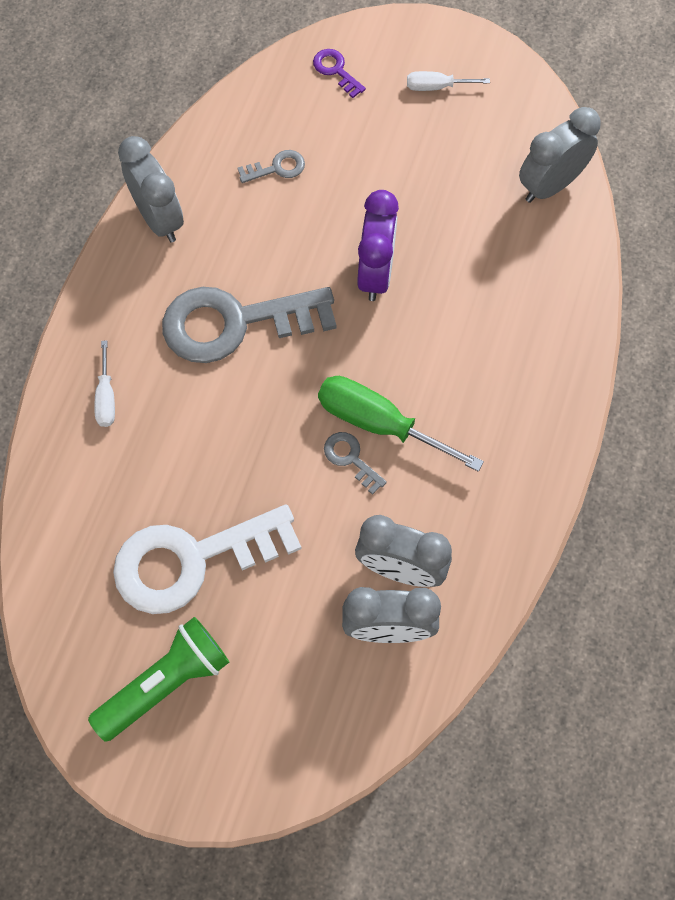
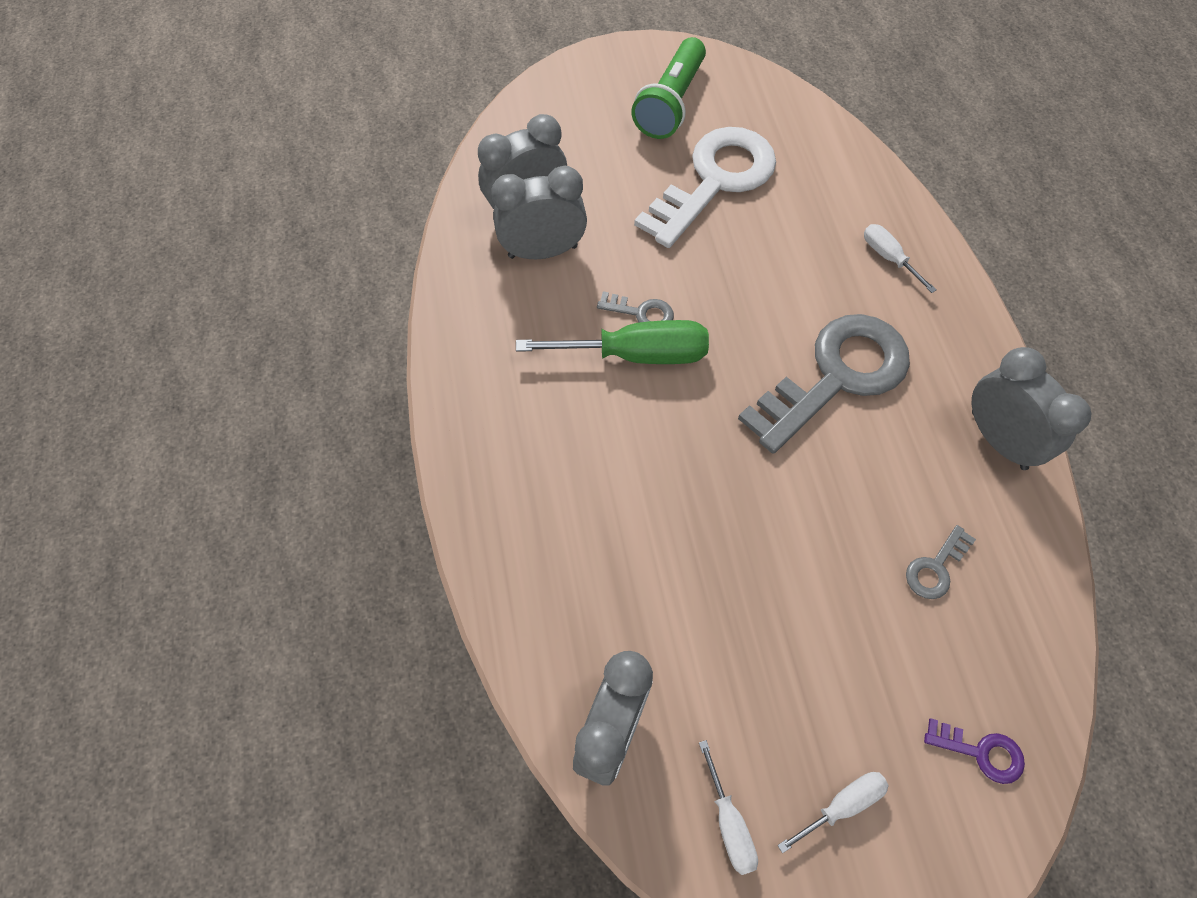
camera: 150 degrees right, 5 degrees down
grey clock [118,136,184,243] -> grey clock turned 150 degrees counterclockwise [972,347,1091,470]
purple clock [357,190,399,301] -> none
none -> white screwdriver [699,740,758,875]

